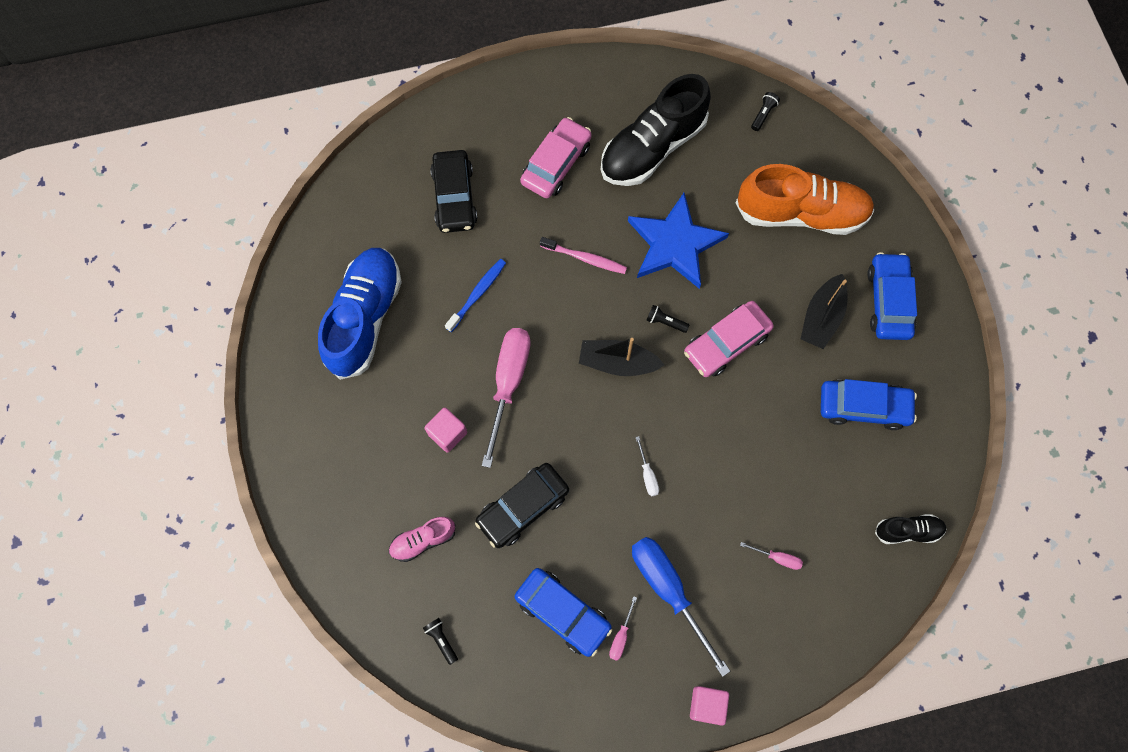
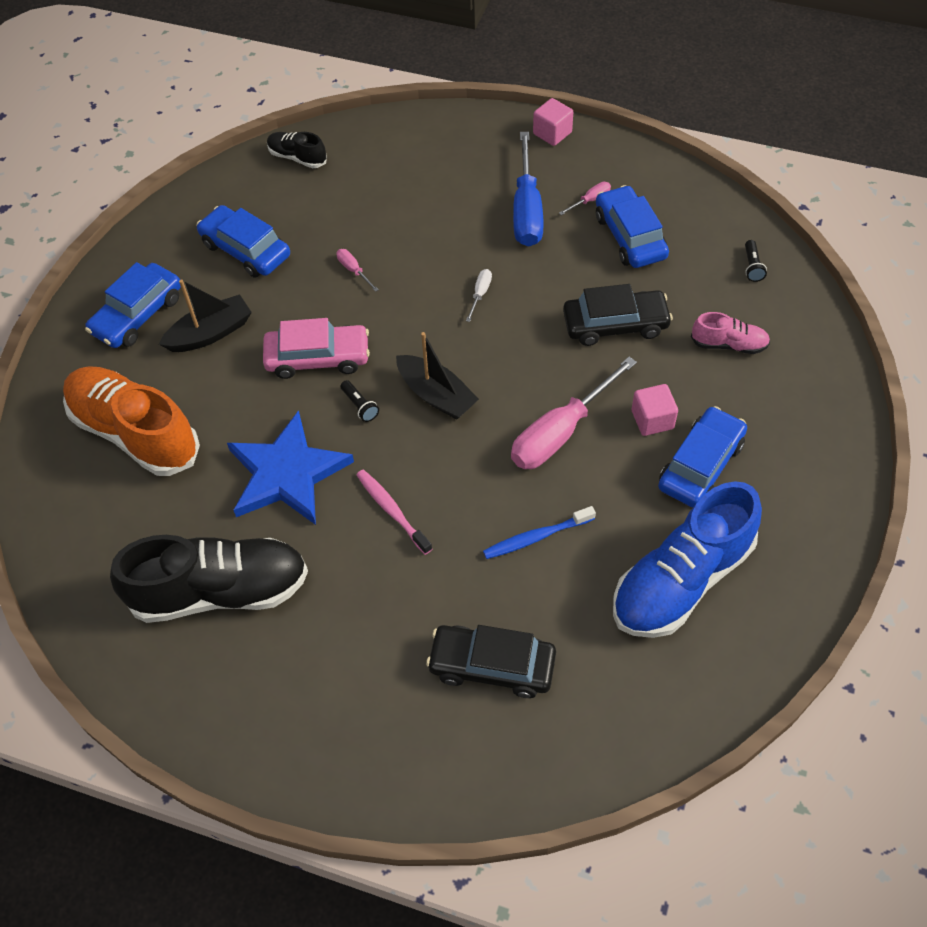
camera: 145 degrees left, 15 degrees down
black car [430,150,478,233] -> black car turned 105 degrees counterclockwise [426,625,556,698]
pink car [520,117,592,199] -> none
pink screwdriver [740,542,803,570] -> pink screwdriver moved to [336,249,379,292]
black flashlight [751,92,780,131] -> none
none -> blue car [658,406,747,507]

